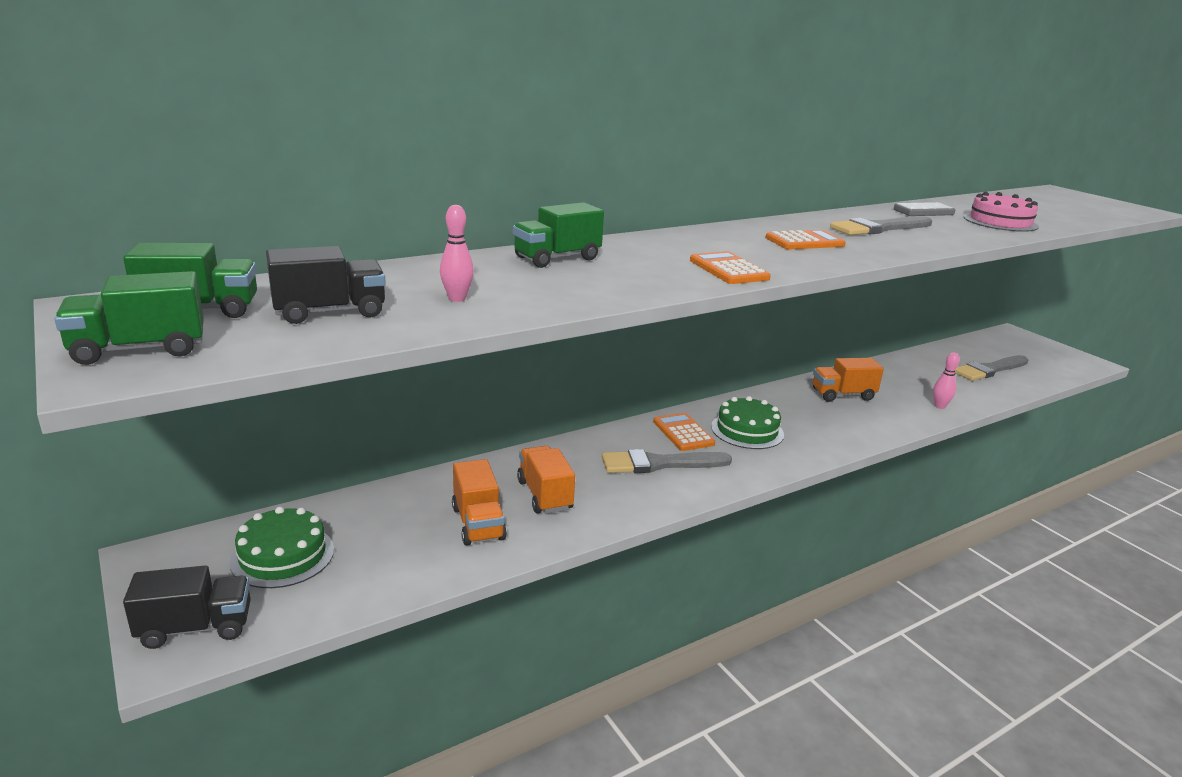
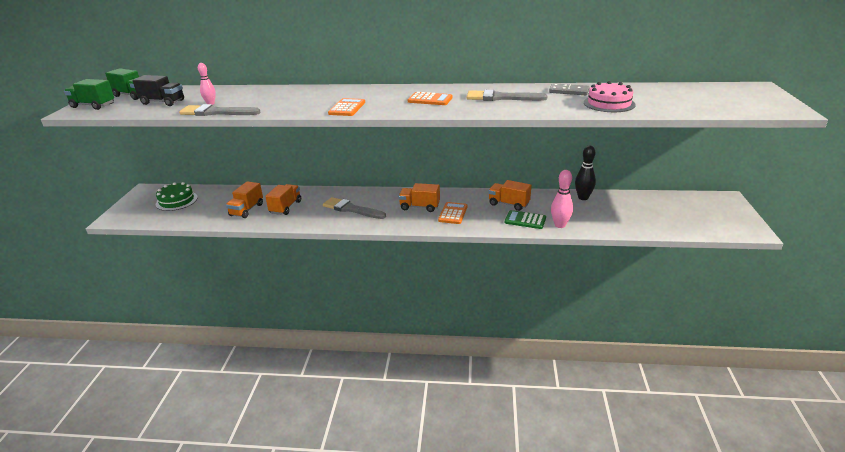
camera: 40 degrees right, 5 degrees up
black truck [123,565,251,649] -> none
green truck [513,202,604,268] -> none
orange calculator [653,413,715,451] -> orange calculator moved to [438,202,468,224]
green cake [711,396,784,449] -> orange truck [399,183,440,212]
pink bowling pin [933,352,960,409] -> pink bowling pin [551,170,573,228], size x1.53
grey brush [954,355,1028,381] -> grey brush moved to [179,104,261,116]
none -> green calculator [505,210,546,229]
none -> black bowling pin [575,145,596,200]

